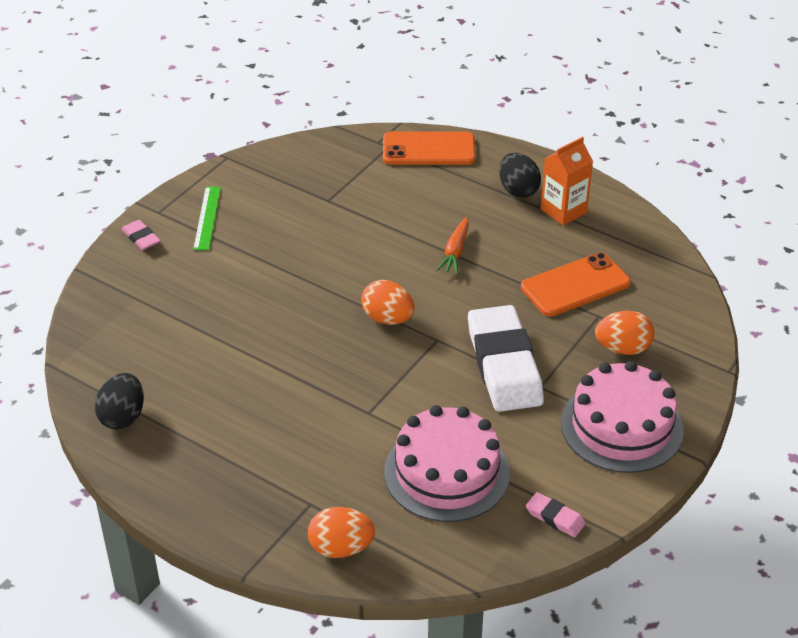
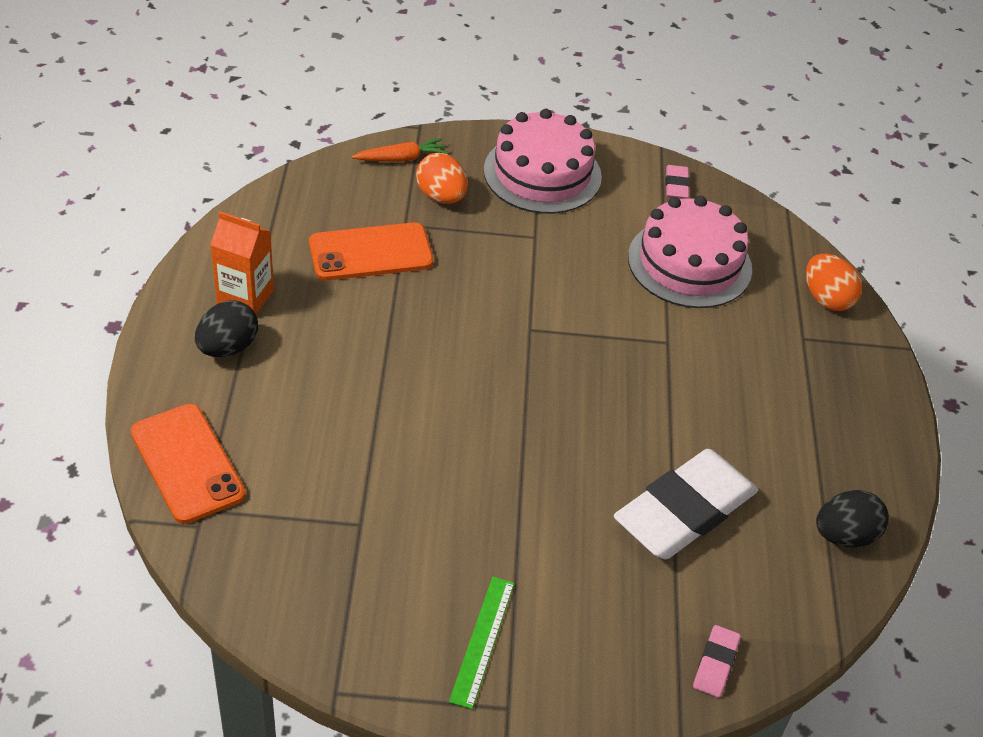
camera: 125 degrees left, 5 degrees up
pink eraser [122,220,160,250] -> pink eraser moved to [693,625,741,697]
green ruler [193,187,221,250] -> green ruler turned 45 degrees counterclockwise [449,577,514,709]
orange egg [361,280,415,325] -> none
orange carrot [437,217,469,274] -> orange carrot moved to [351,138,448,162]
white eraser [468,305,544,412] -> white eraser moved to [614,449,758,559]
orange phone [521,253,631,317] -> orange phone turned 45 degrees counterclockwise [309,222,433,281]

